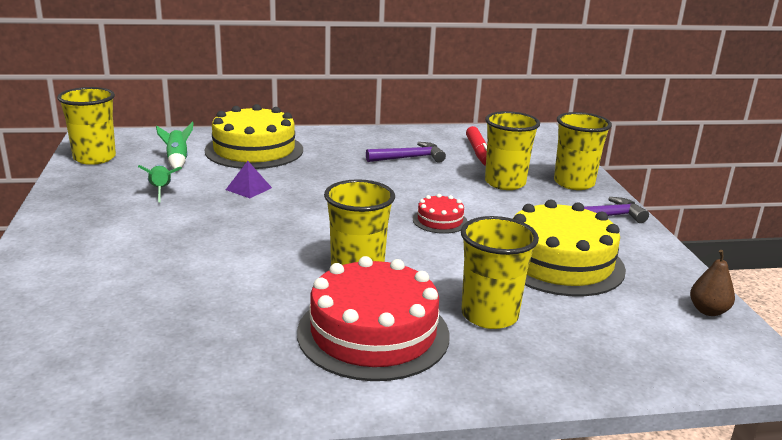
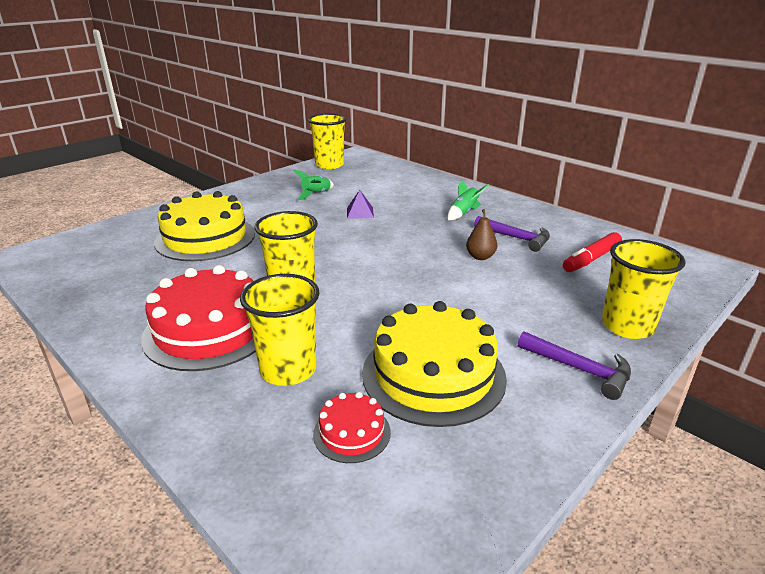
camera: 55 degrees right, 5 degrees up
green rocket [156,121,194,169] -> green rocket moved to [447,180,489,221]
yellow cake [205,104,303,169] -> yellow cake moved to [154,191,255,261]
red cake [413,194,468,234] -> red cake moved to [313,392,391,463]
yellow cup [485,111,540,190] -> none
brown pear [690,250,735,316] -> brown pear moved to [466,209,497,260]

